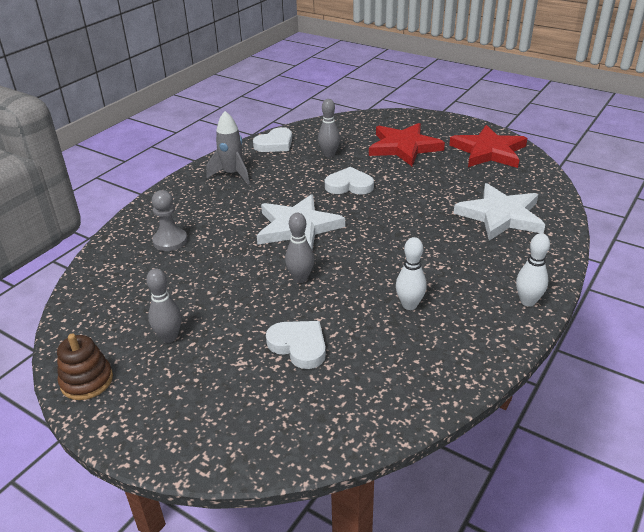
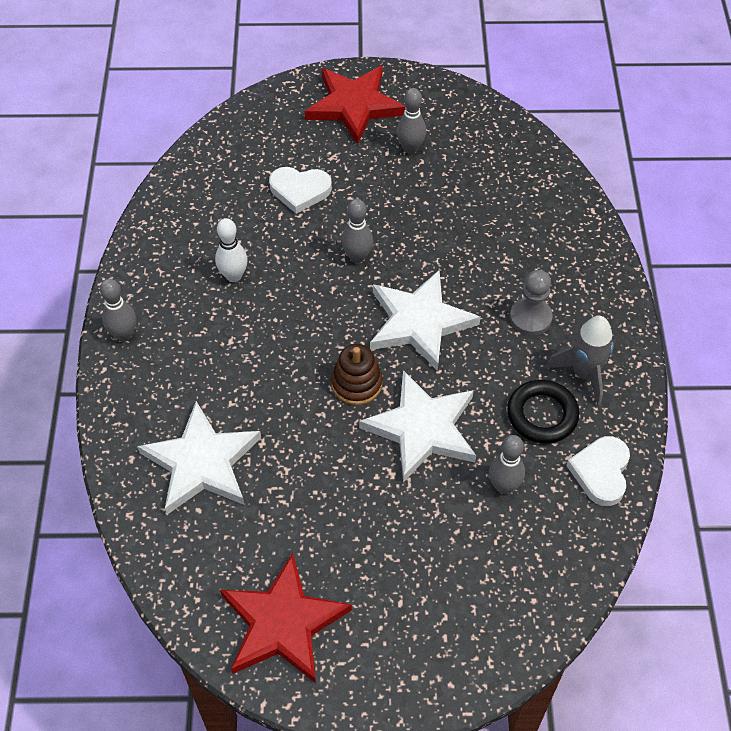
camera: 145 degrees right, 20 degrees up
brown stacking toy [57,333,113,400] -> brown stacking toy moved to [331,344,383,405]
grey pawn [152,190,188,251] -> grey pawn moved to [510,270,553,335]
white heart [325,167,374,195] -> white star [359,370,476,482]
red star [369,123,445,166] -> red star moved to [305,66,406,145]
white bowling pin [516,233,550,306] -> grey bowling pin [100,279,136,342]
none -> black ring [507,379,579,444]

